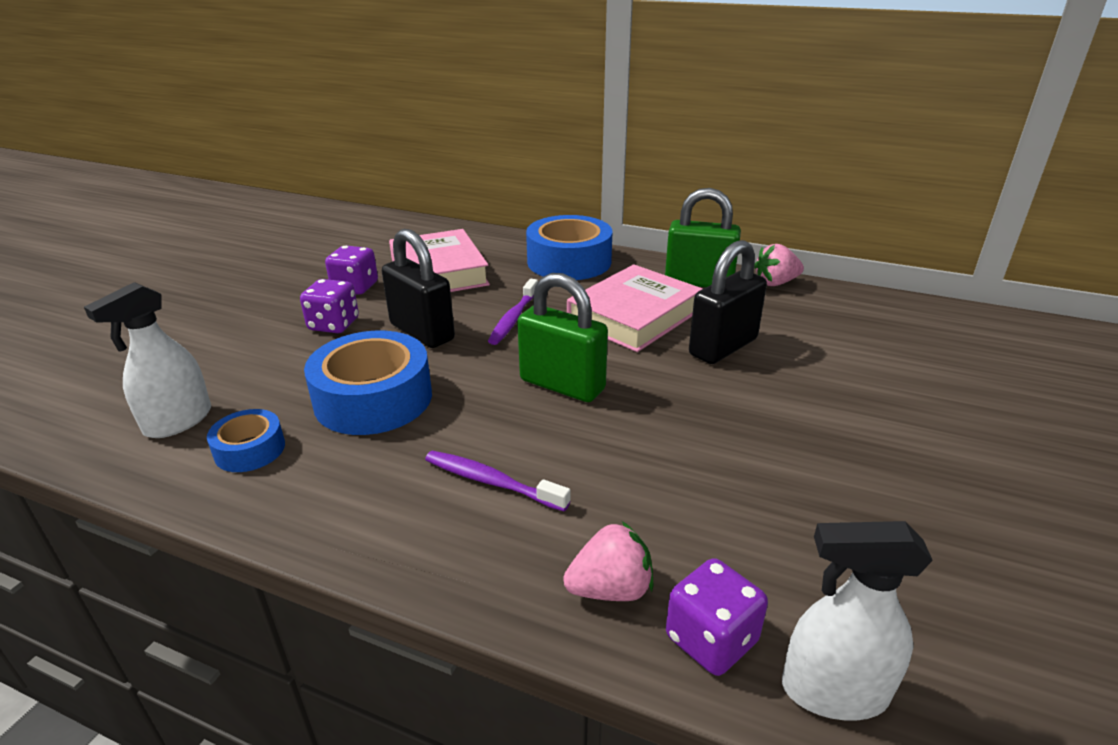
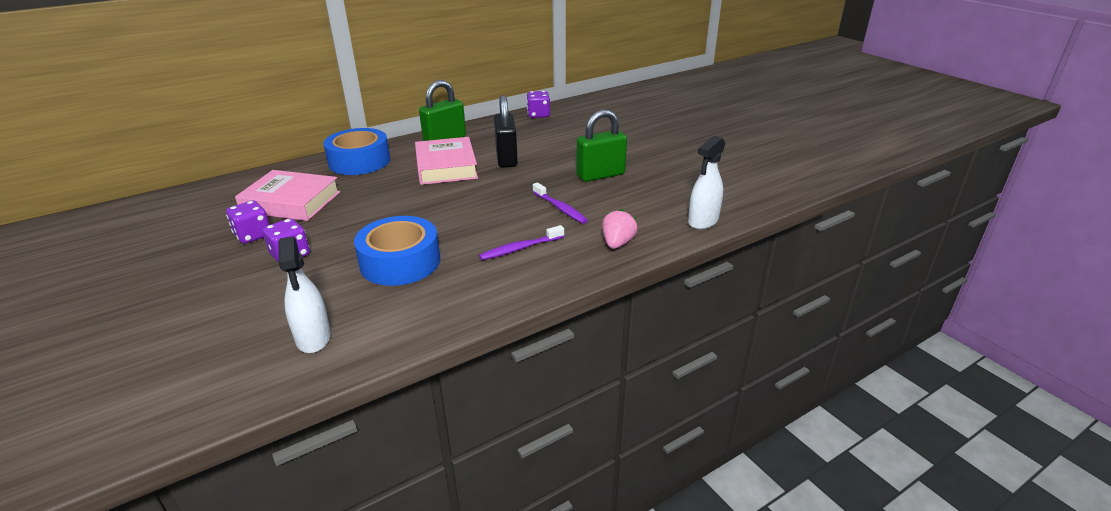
camera: 55 degrees left, 0 degrees up
blue tape [207,409,285,472] -> none
black padlock [382,229,455,348] -> none
purple toothbrush [488,279,538,345] -> purple toothbrush moved to [533,182,588,224]
green padlock [517,273,608,402] -> green padlock moved to [576,109,627,182]
purple dice [666,558,768,676] -> purple dice moved to [526,91,550,118]
pink strawberry [754,244,804,286] -> none

